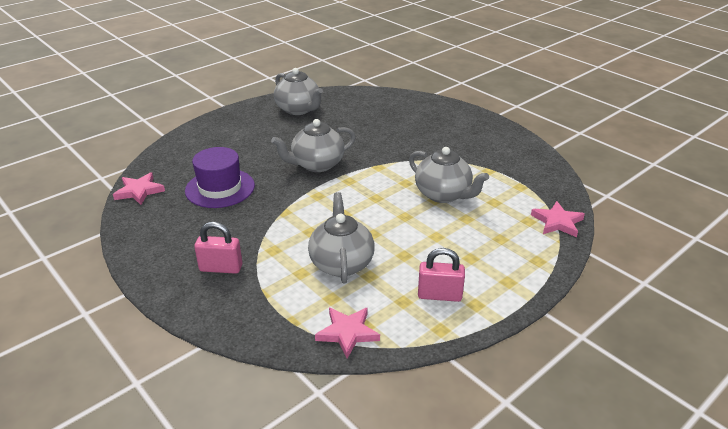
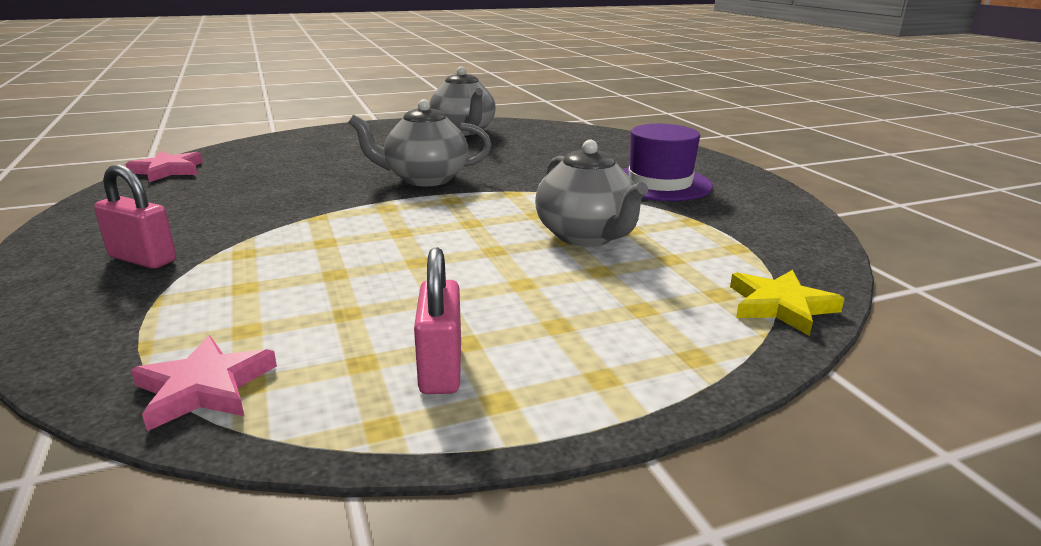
camera: 20 degrees right, 10 degrees down
purple hat [185,147,255,208] -> purple hat moved to [623,124,713,201]
grey teapot [308,192,375,284] -> none
pink padlock [418,248,465,302] -> pink padlock turned 60 degrees clockwise [414,247,461,394]
pink star [531,201,585,237] -> yellow star [730,270,845,336]

